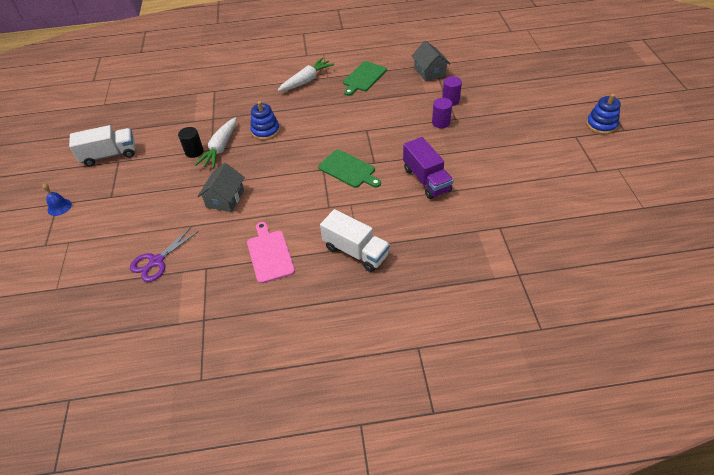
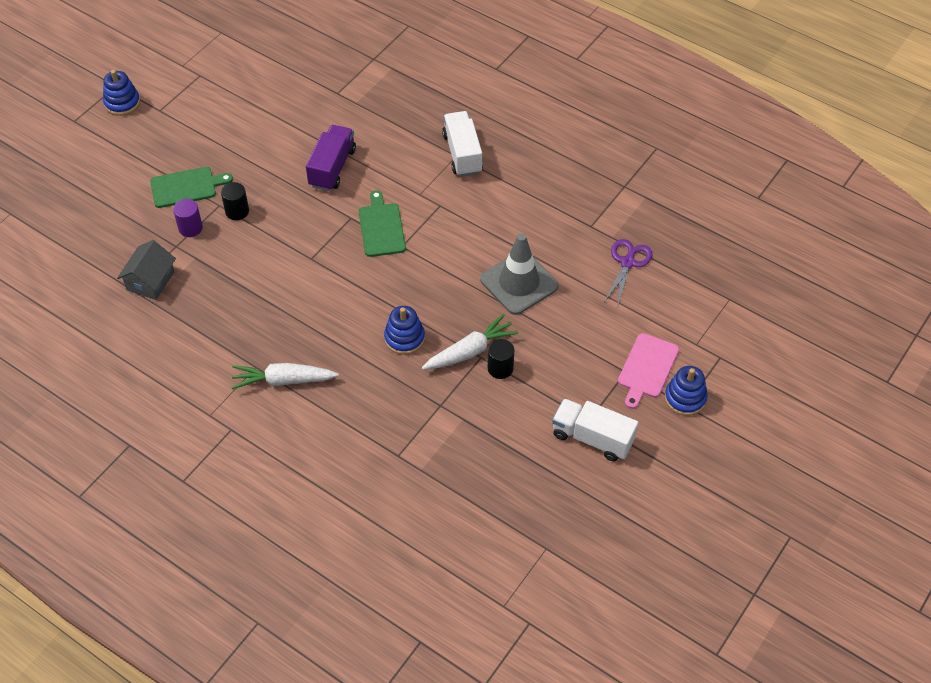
camera: 140 degrees left, 5 degrees up
blue bell [43,184,72,216] -> blue stacking toy [665,366,708,416]
purple scissors [130,226,199,282] -> purple scissors turned 60 degrees counterclockwise [604,239,652,307]
grey house [197,163,245,212] -> grey traffic cone [480,233,559,315]
pink cutting board [247,222,295,284] -> pink cutting board moved to [618,333,679,409]
green cutting board [343,61,387,96] -> green cutting board moved to [150,167,233,208]
purple cylinder [432,98,452,128] -> black cylinder [221,182,249,220]

